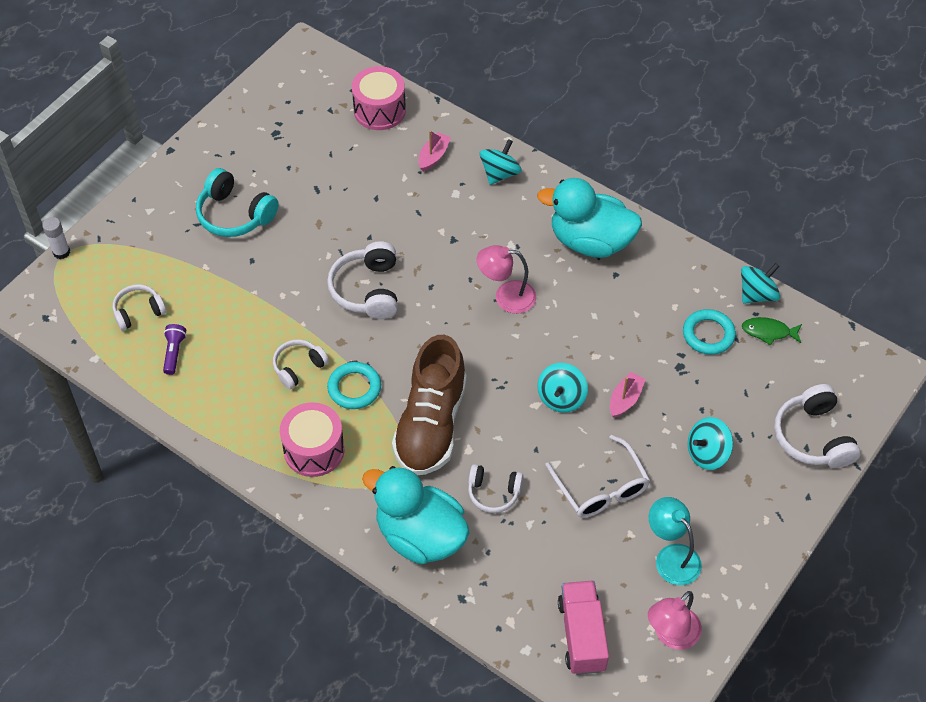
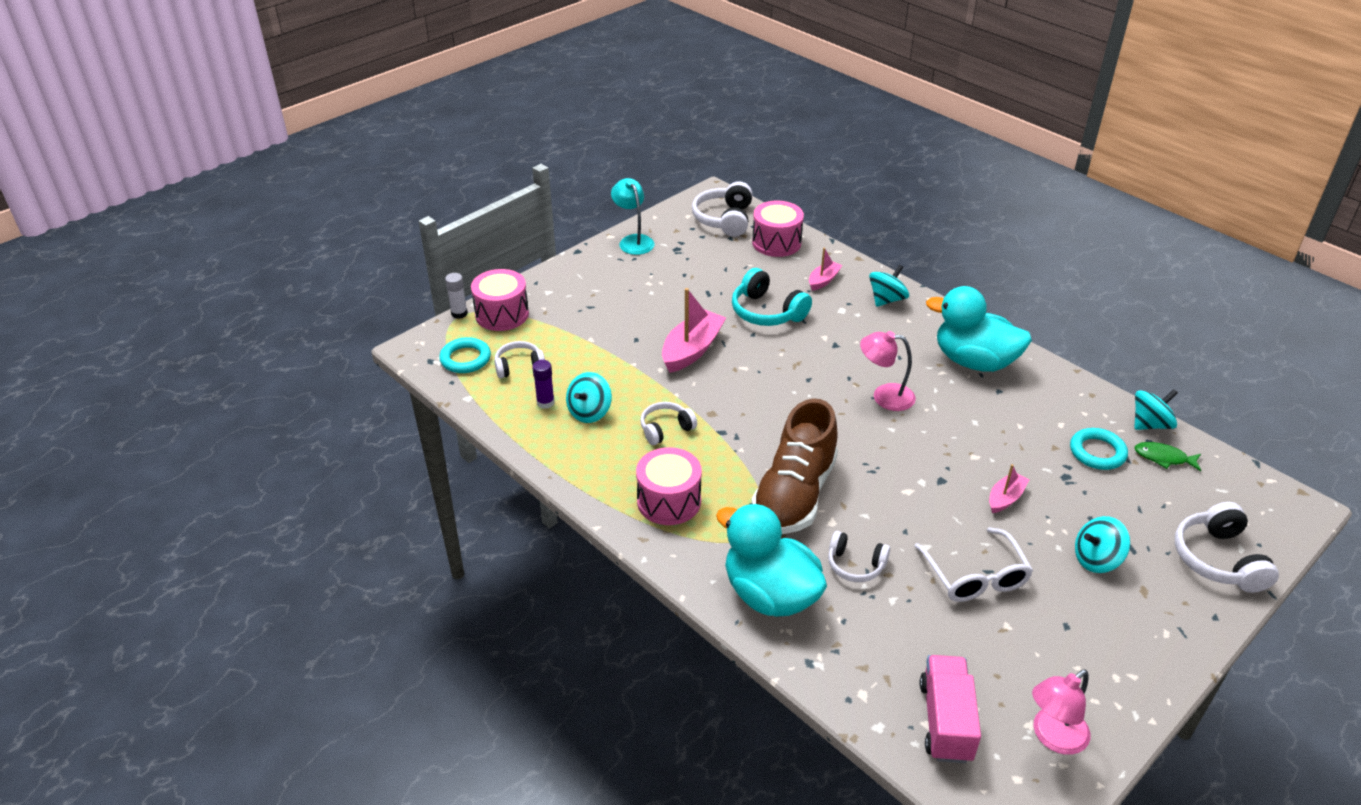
camera: 10 degrees right, 15 degrees down
purple flashlight [163,324,187,375] -> purple glue stick [532,360,555,409]
turquoise headphones [196,168,279,237] -> turquoise headphones moved to [732,268,812,326]
white headphones [327,241,398,319] -> white headphones moved to [692,181,753,237]
turquoise ring [327,362,381,409] -> turquoise ring moved to [439,337,491,373]
turquoise spinning top [537,363,588,413] -> turquoise spinning top moved to [566,372,612,423]
turquoise lamp [649,497,702,585] -> turquoise lamp moved to [611,178,655,255]
none -> pink drum [471,269,529,331]
none -> pink boat [662,288,726,373]

